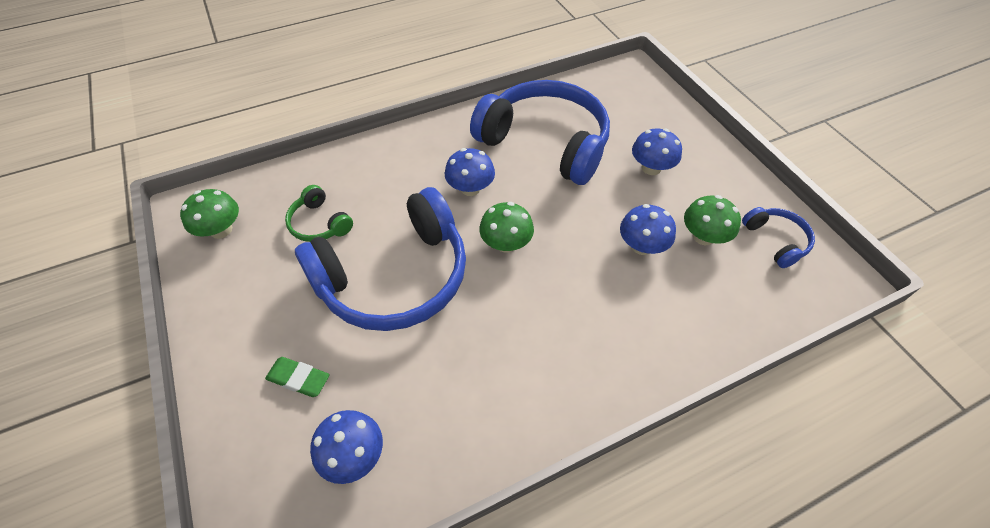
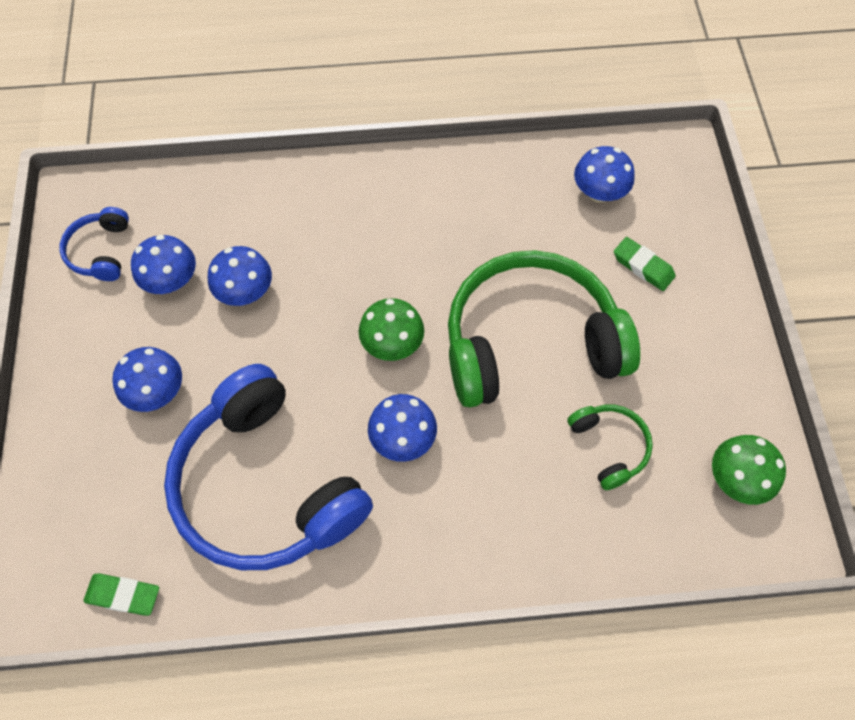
camera: 160 degrees left, 10 degrees up
blue headphones [295,187,466,331] -> green headphones [448,250,640,407]
green mushroom [684,195,741,245] -> blue mushroom [131,235,196,294]
none -> green eraser [84,573,159,616]

